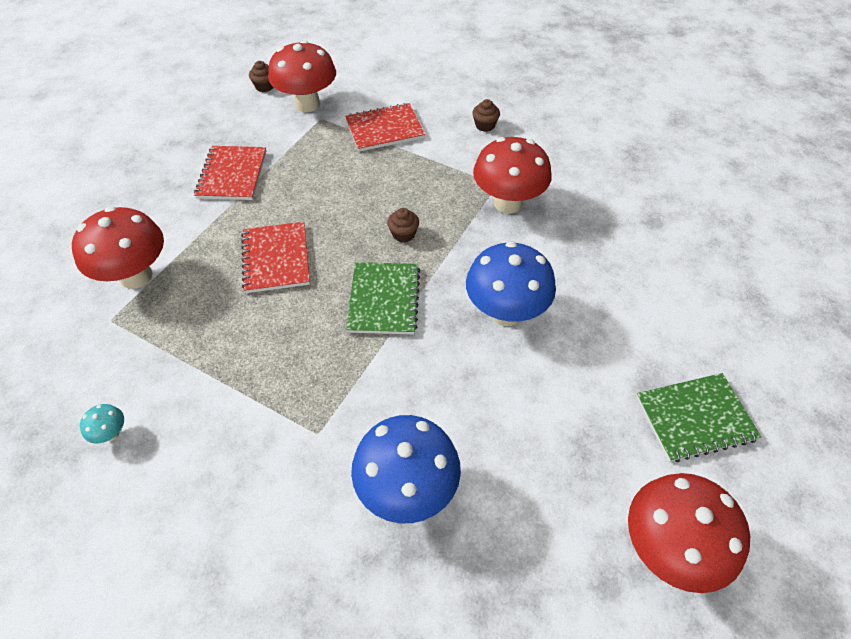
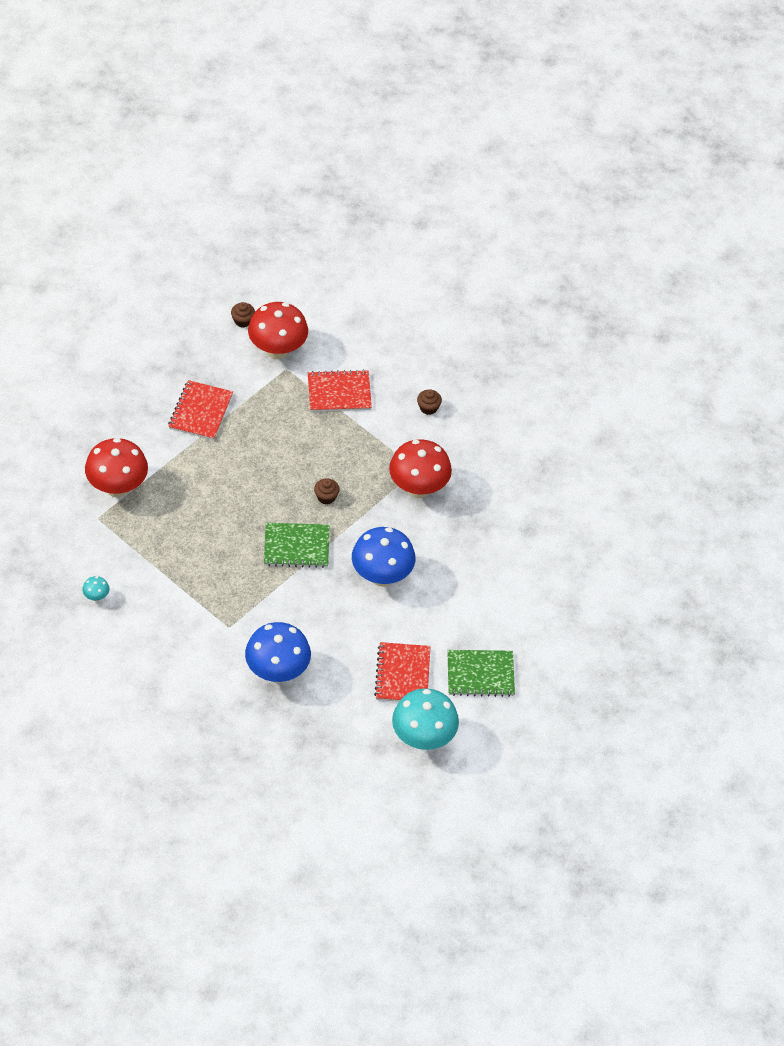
camera: 10 degrees right, 0 degrees up
red notebook [241,222,310,293] -> red notebook moved to [374,642,431,702]
green notebook [346,262,420,335] -> green notebook turned 75 degrees clockwise [264,523,329,568]
red mushroom [628,473,750,593] -> turquoise mushroom [392,688,459,750]

